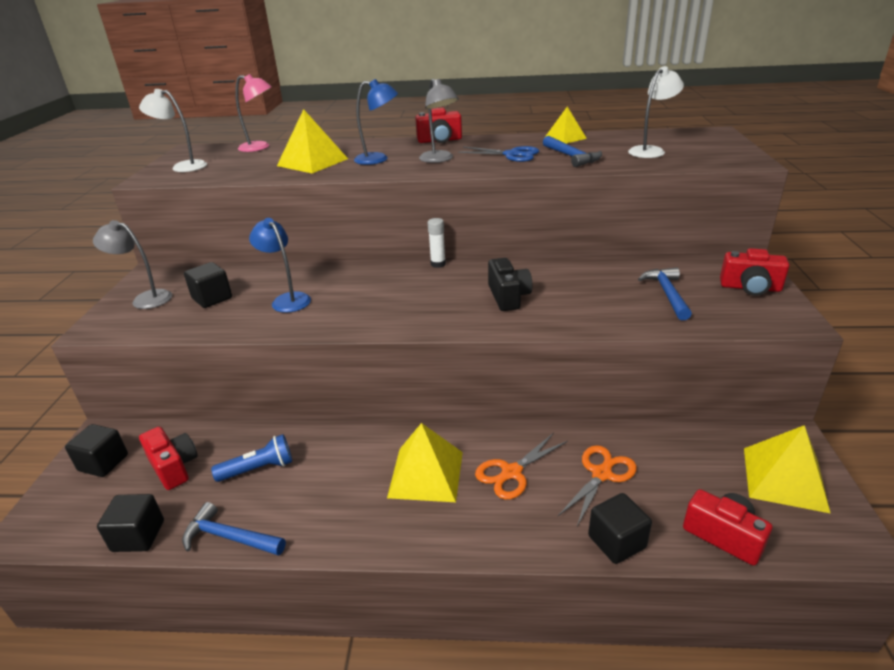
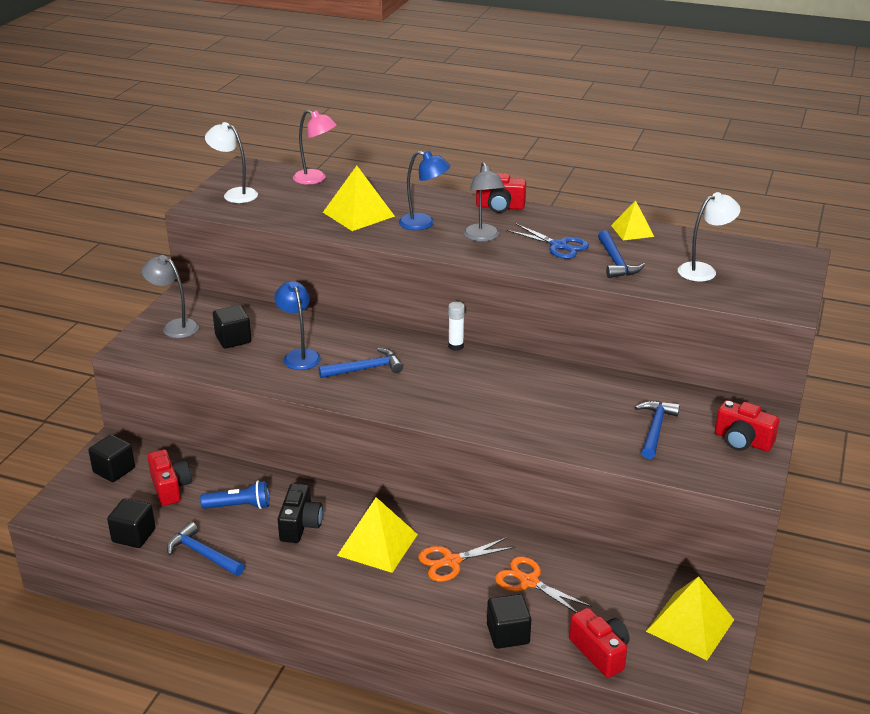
camera: 15 degrees right, 0 degrees up
black camera [488,258,532,311] -> black camera moved to [278,483,323,543]
orange scissors [558,445,637,526] -> orange scissors turned 105 degrees counterclockwise [495,556,592,613]
none -> blue hammer [318,348,403,378]

